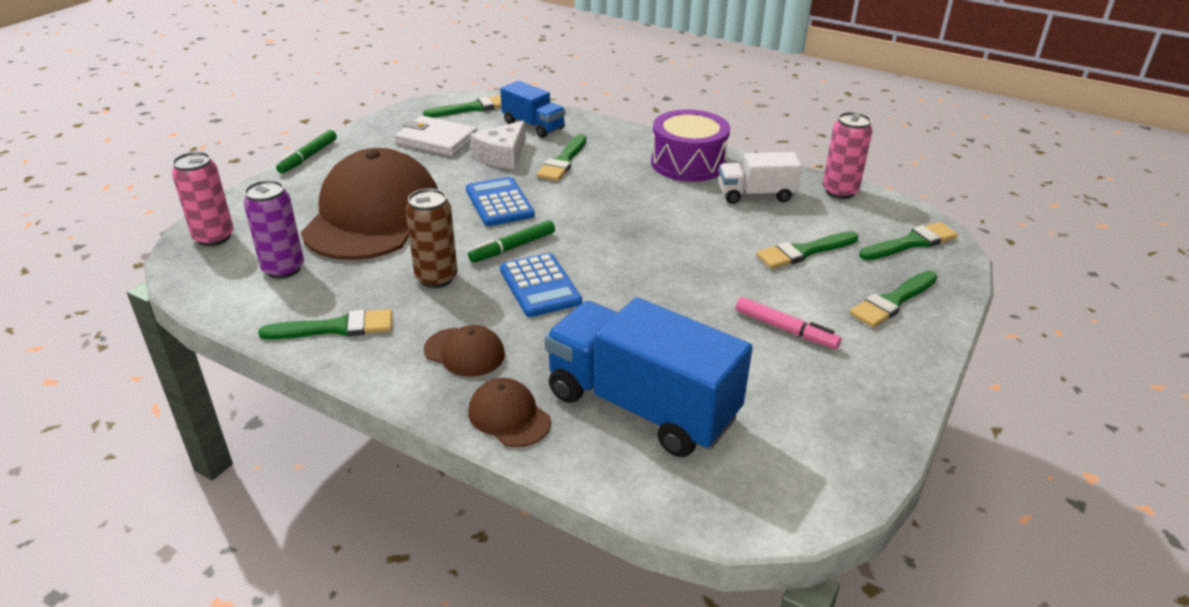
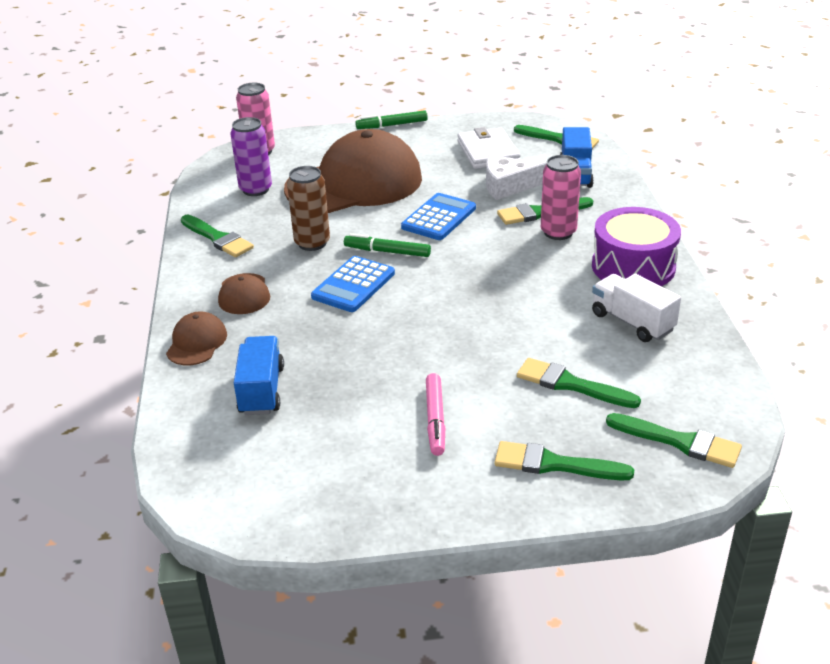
camera: 55 degrees right, 0 degrees up
blue truck [545,297,753,457] -> blue truck [234,336,284,415], size x0.55
pink can [823,112,872,199] -> pink can moved to [541,155,581,240]

